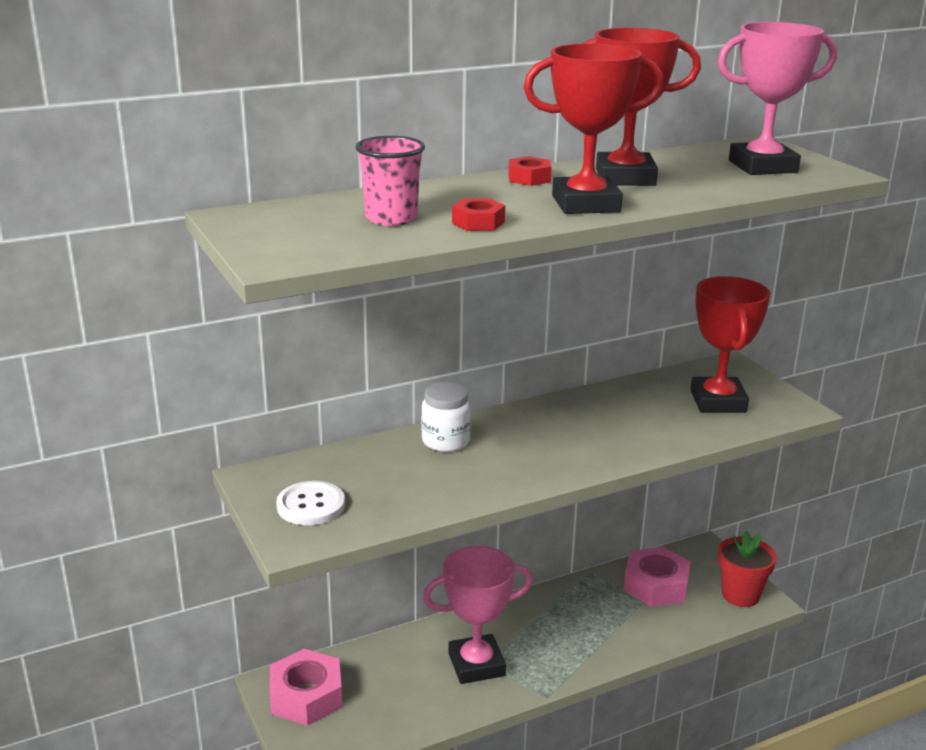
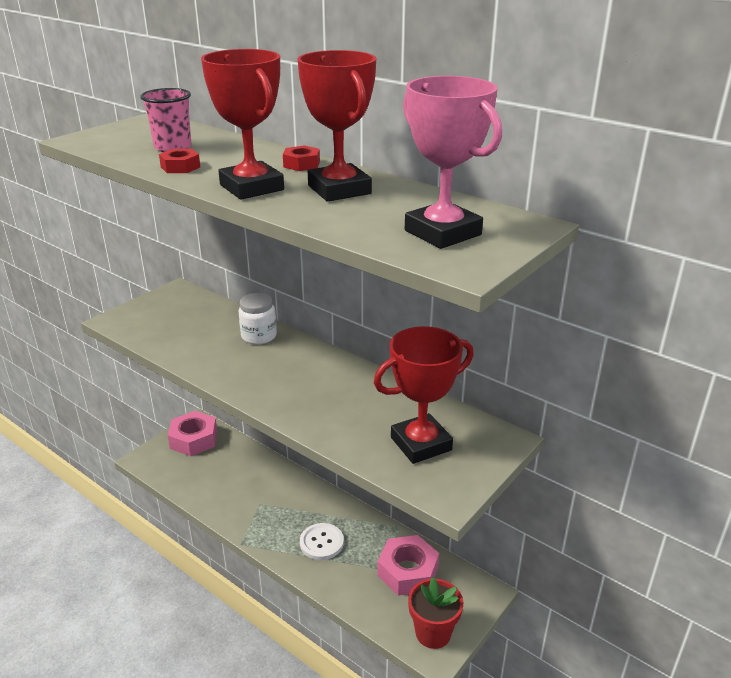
camera: 65 degrees right, 5 degrees up
white button [276,481,345,525] -> white button moved to [300,523,344,560]
pink trophy [423,546,533,684] -> none

